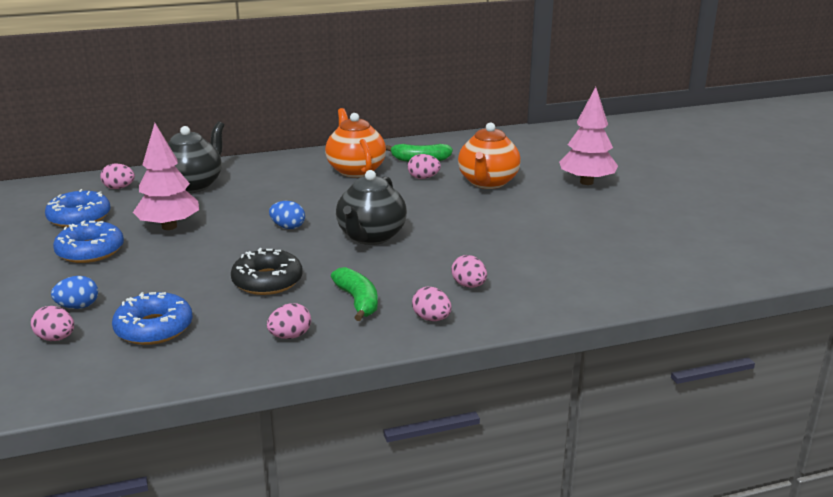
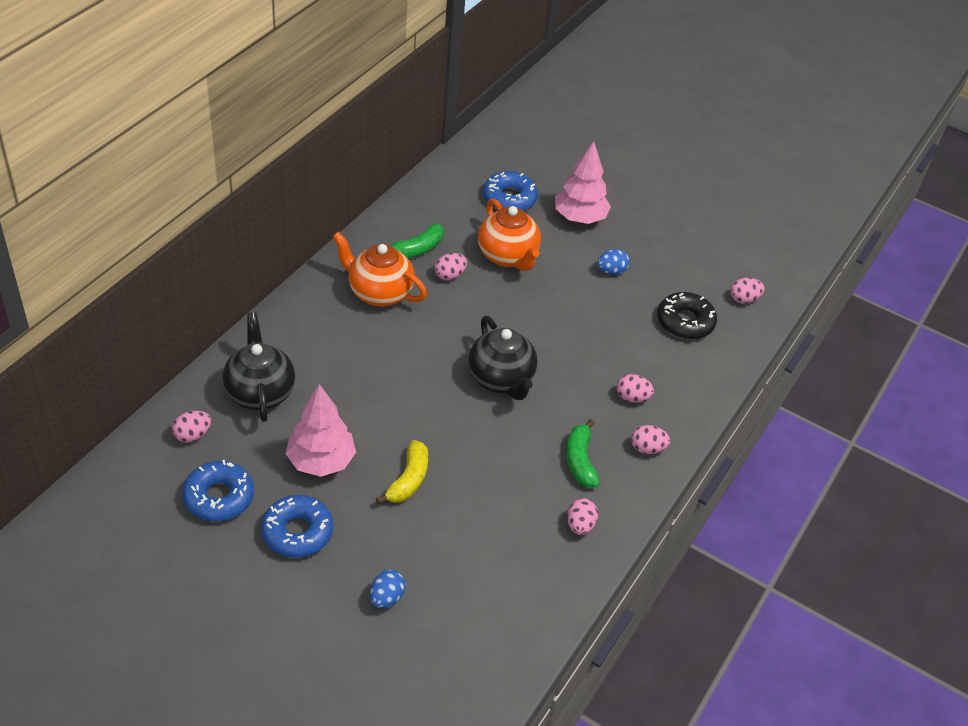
camera: 45 degrees left, 20 degrees up
pink egg [31,306,74,341] -> pink egg moved to [730,278,765,304]
blue donut [112,292,193,345] -> blue donut moved to [483,171,538,211]
black donut [231,248,303,295] -> black donut moved to [657,292,717,339]
blue egg [269,201,305,229] -> blue egg moved to [597,249,630,275]
green banana [331,267,378,321] -> green banana turned 120 degrees counterclockwise [566,419,600,487]
none -> yellow banana [376,440,428,504]

